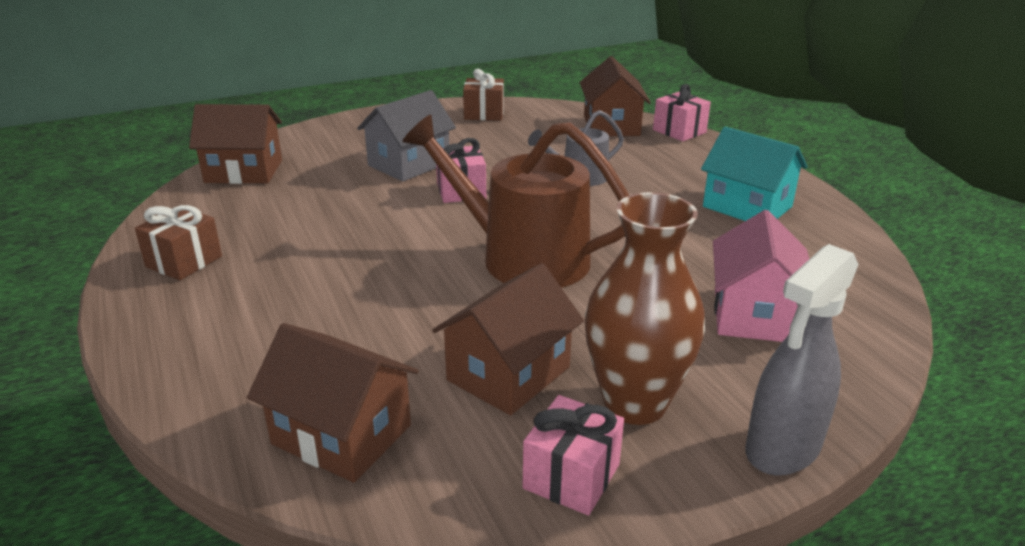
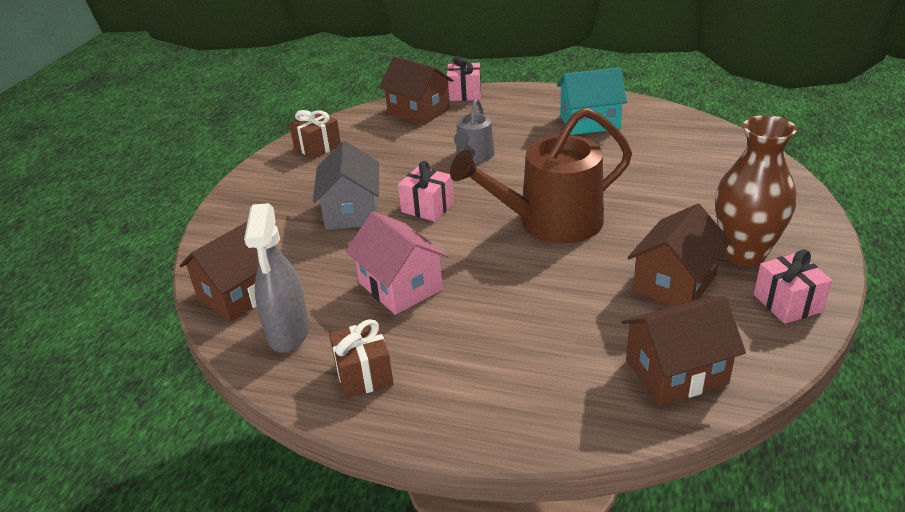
camera: 45 degrees left, 5 degrees up
brown house [432,263,584,416] -> brown house turned 45 degrees clockwise [627,204,731,306]
pink house [713,210,809,342] -> pink house moved to [346,211,448,315]
grey spray bottle [745,244,859,475] -> grey spray bottle moved to [244,203,309,353]

